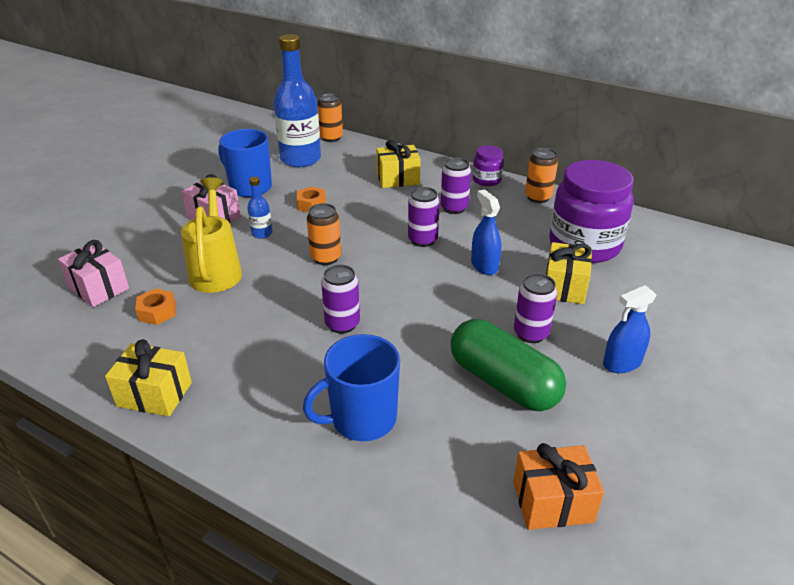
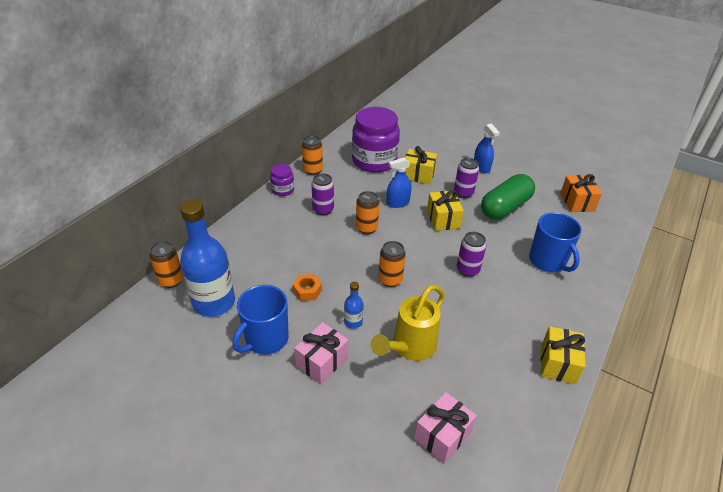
camera: 90 degrees left, 5 degrees up
orange nut [135,288,176,325] -> none
yellow watering can [181,177,242,293] -> yellow watering can turned 45 degrees counterclockwise [371,285,445,361]
yellow gift [376,140,421,188] -> yellow gift moved to [427,190,464,231]
purple can [408,187,440,247] -> orange can [356,191,380,234]

